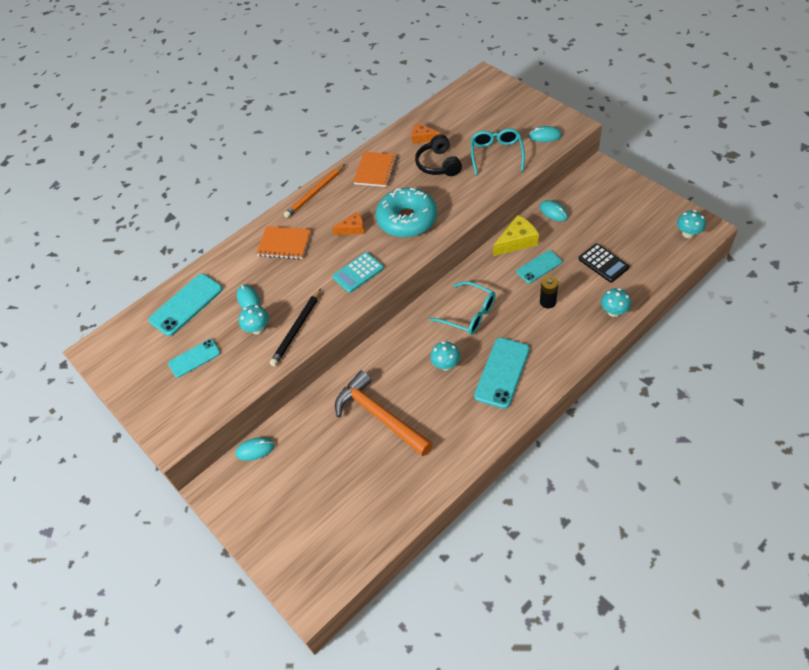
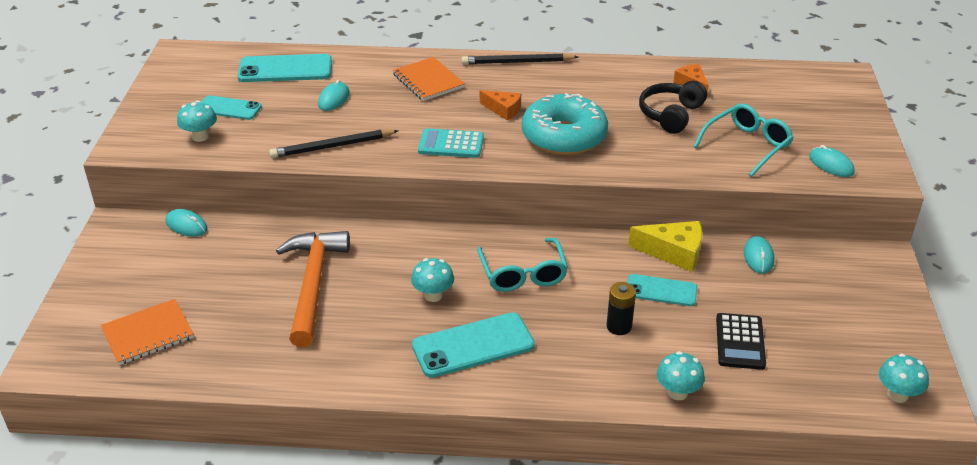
camera: 40 degrees right, 15 degrees down
turquoise mushroom [239,305,269,334] -> turquoise mushroom moved to [177,101,217,142]
orange pencil [284,164,345,218] -> black pencil [462,53,578,65]
orange notebook [353,152,398,187] -> orange notebook moved to [101,299,194,365]

